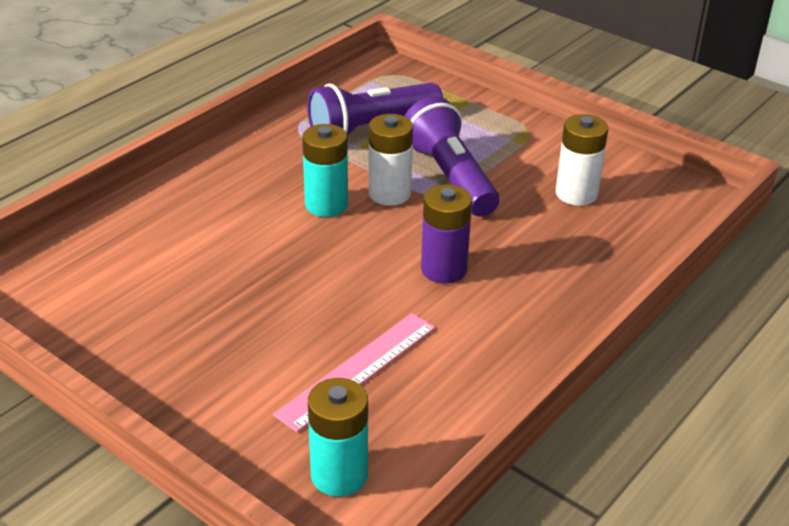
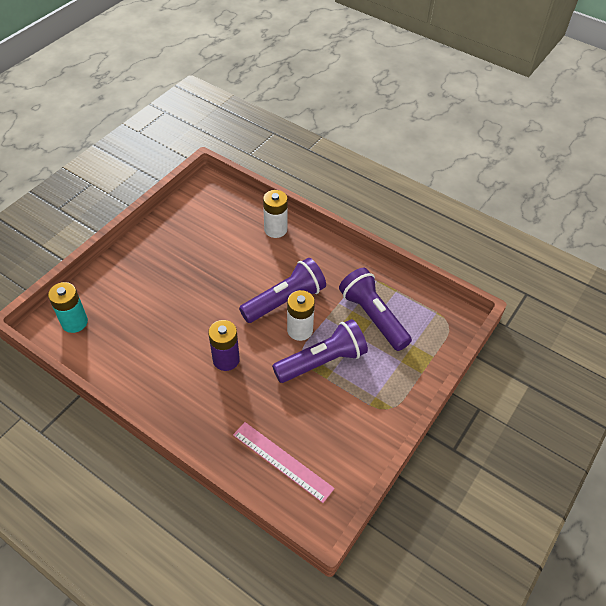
camera: 85 degrees right, 15 degrees up
pink ruler [273,313,436,432] -> pink ruler moved to [233,422,335,503]
turquoise battery [302,124,348,217] -> purple flashlight [239,258,326,323]
white battery [556,114,608,206] -> white battery moved to [263,190,288,238]

